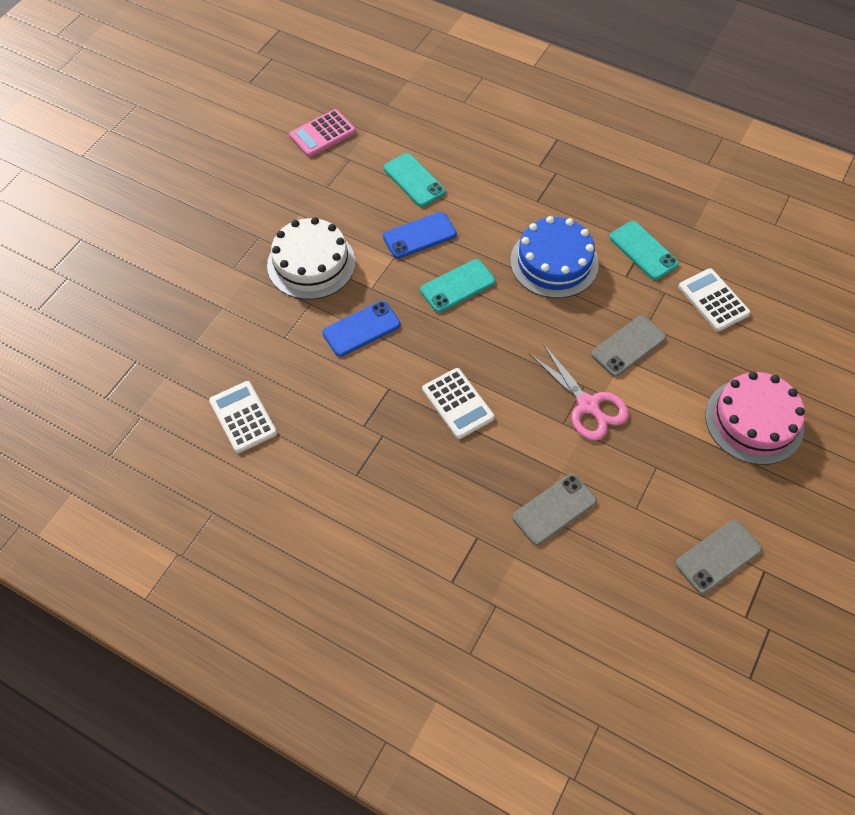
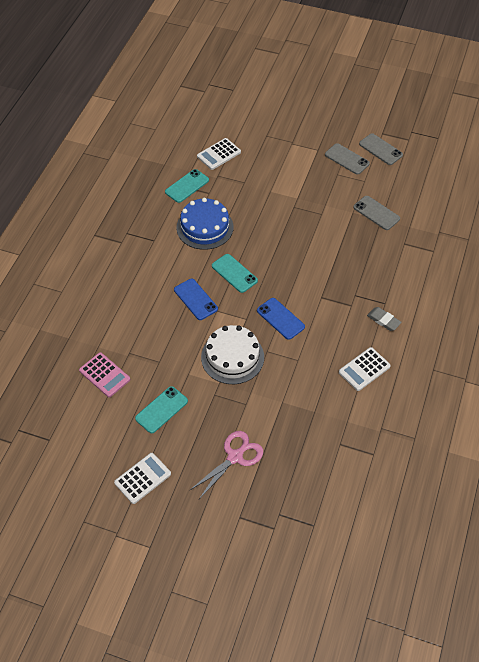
camera: 100 degrees left, 5 degrees down
turquoise phone [384,153,446,207] -> turquoise phone moved to [135,386,188,433]
white calculator [422,368,495,439] -> white calculator moved to [114,453,171,504]
pink scissors [529,344,629,441] -> pink scissors moved to [189,431,263,499]
grey phone [591,316,666,377] -> grey phone moved to [325,143,370,175]
pink cake [705,372,805,465] -> none
none -> grey eraser [367,307,402,331]

